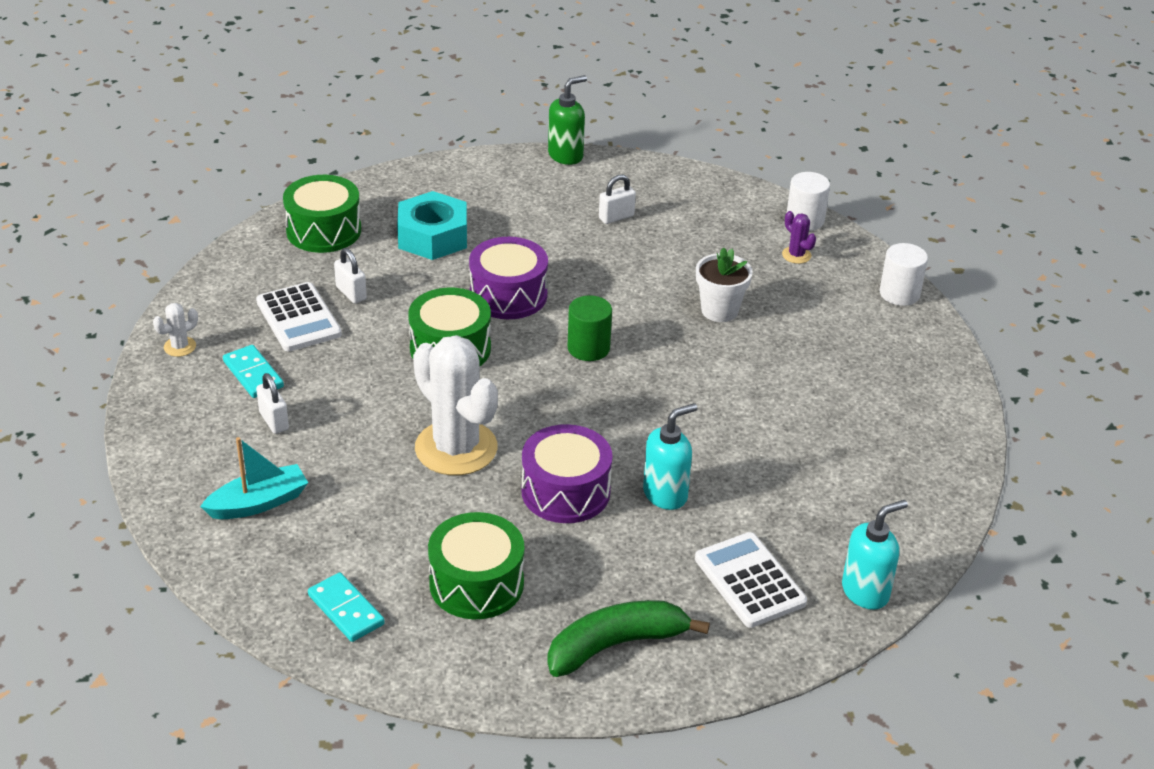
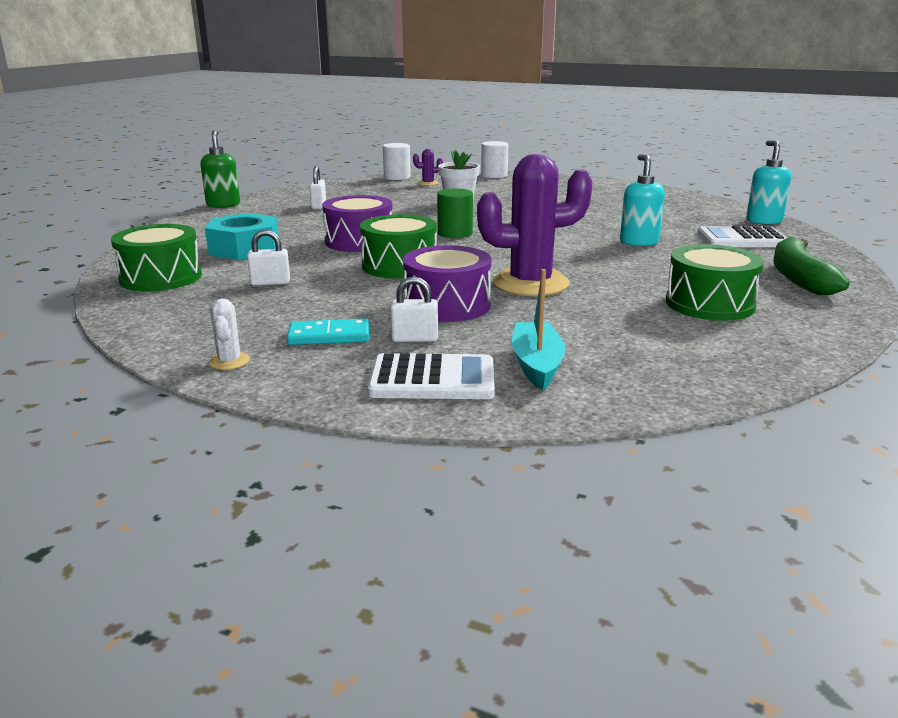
camera: 60 degrees left, 15 degrees down
white calculator [256,282,342,352] -> white calculator moved to [367,353,495,399]
turquoise domino [308,572,385,642] -> none
white cactus [413,335,498,475] -> purple cactus [477,154,593,296]
purple drum [521,424,613,523] -> purple drum moved to [403,245,491,322]

